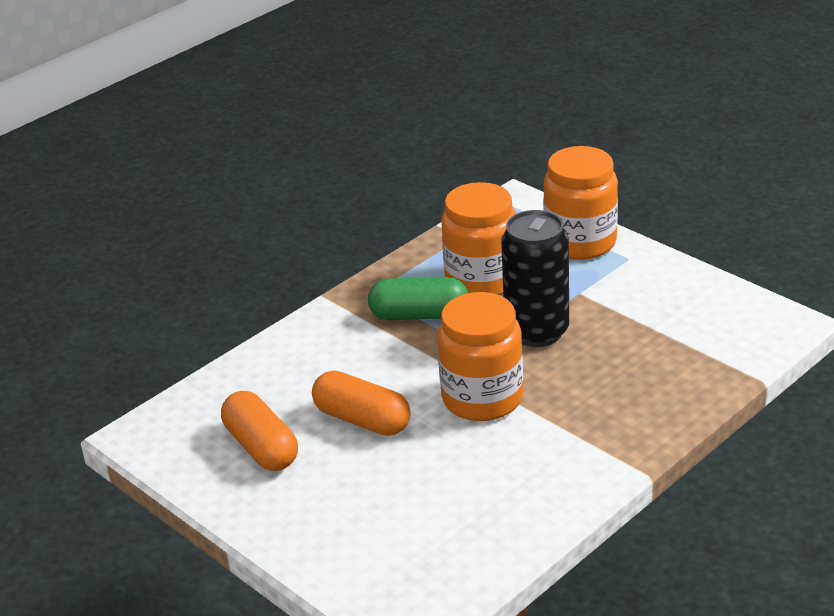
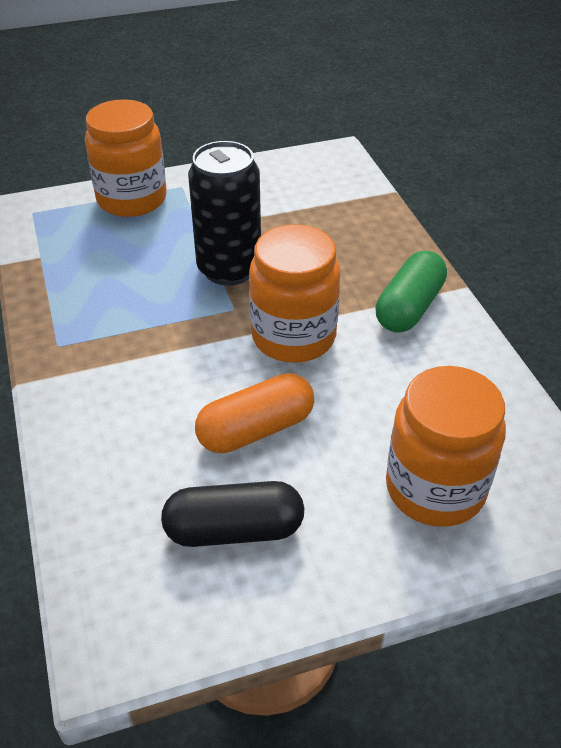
camera: 65 degrees left, 10 degrees up
orange capsule [221,391,298,471] -> black capsule [161,481,304,547]
green capsule [368,277,468,320] -> green capsule moved to [375,250,447,333]
orange jar [441,182,516,295] -> orange jar moved to [386,366,506,527]

